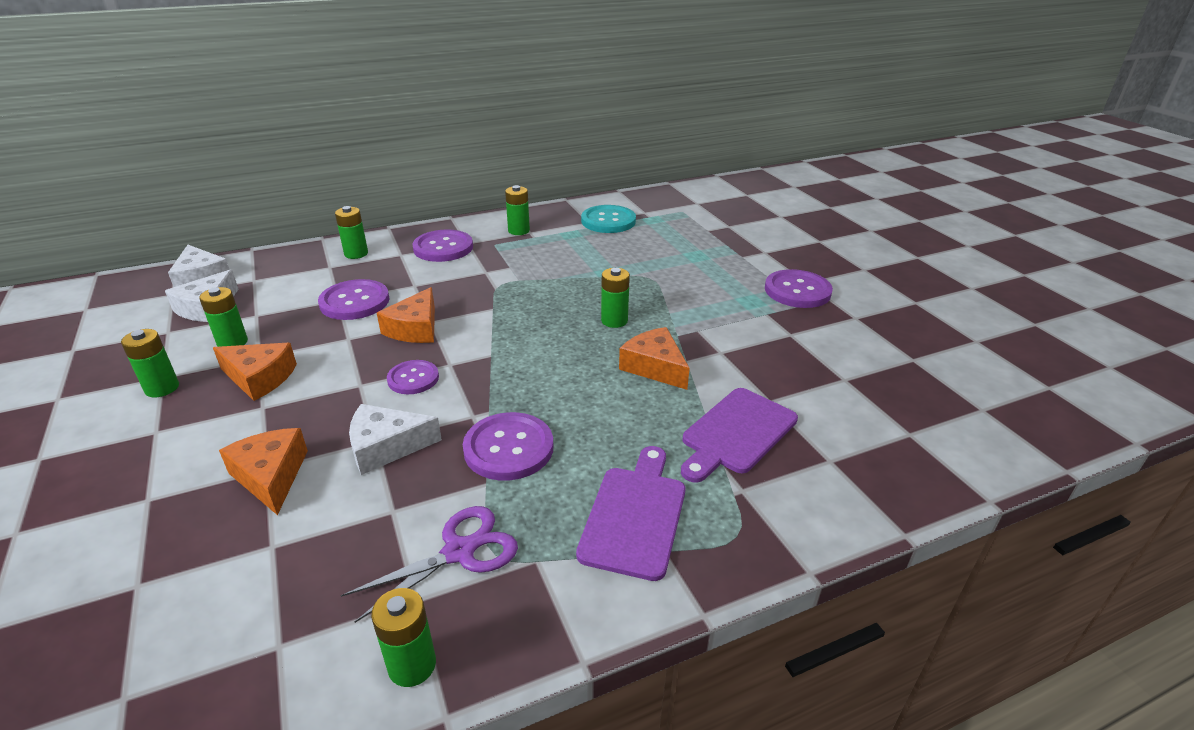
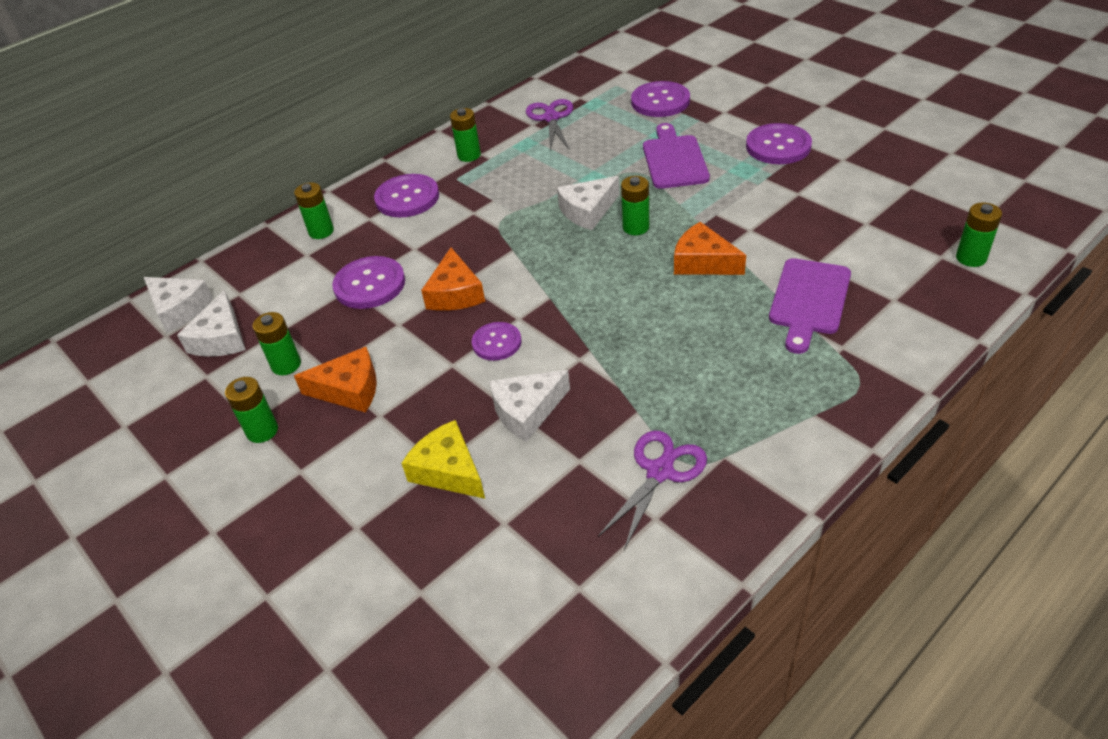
camera: 15 degrees left, 10 degrees up
orange cheese [219,428,308,515] -> yellow cheese [401,420,485,499]
green battery [371,588,436,687] -> green battery moved to [956,202,1002,267]
purple button [463,412,553,481] -> purple button moved to [631,81,690,117]
purple cutting board [576,446,685,581] -> purple cutting board moved to [643,123,710,189]
turquoise button [581,205,636,233] -> purple scissors [526,99,573,151]
none -> white cheese [557,176,620,230]

